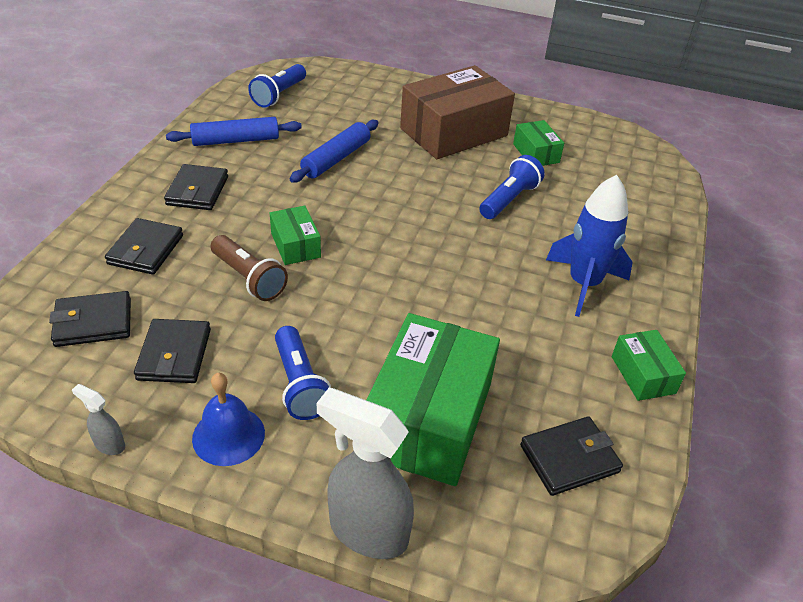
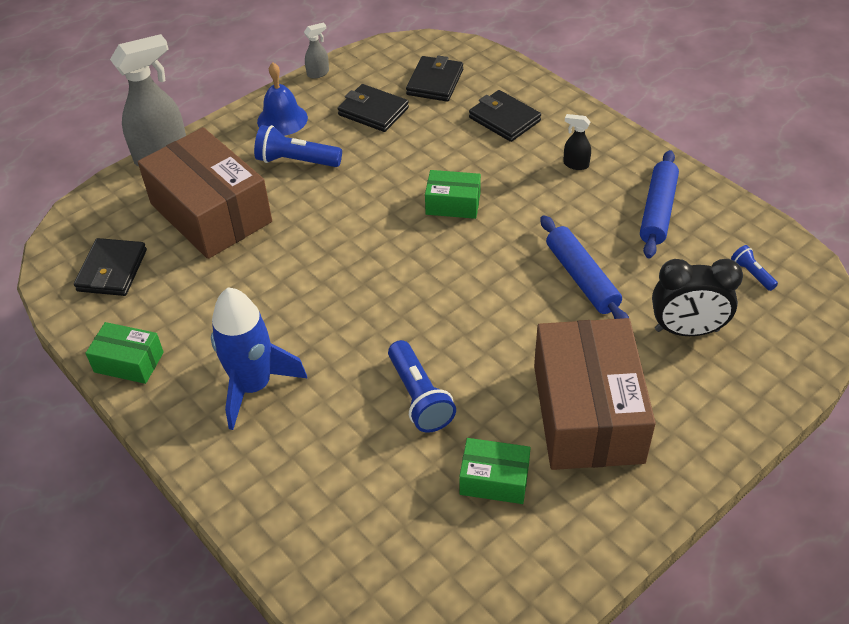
camera: 125 degrees right, 5 degrees up
black wallet [164,164,228,210] -> black spray bottle [563,114,591,170]
brown flashlight [211,235,288,301] -> none
blue flashlight [248,64,306,108] -> blue flashlight [731,245,778,291], size x0.54
green box [367,313,500,486] -> brown box [138,127,272,259]
none -> black clock [652,259,743,336]

